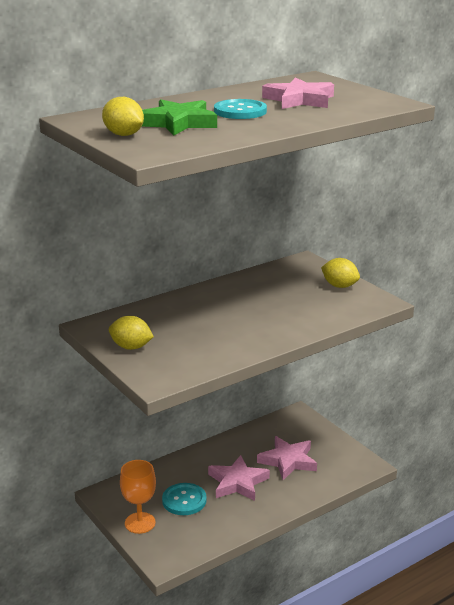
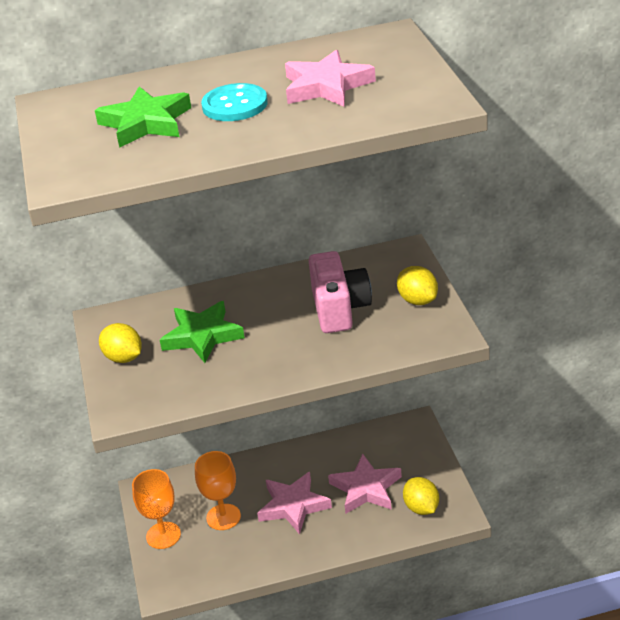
camera: 25 degrees right, 10 degrees up
yellow lemon [102,97,144,136] -> yellow lemon moved to [403,477,439,515]
turquoise button [162,483,207,515] -> orange goblet [195,451,241,530]
none -> green star [160,301,245,363]
none -> pink camera [309,251,372,333]

